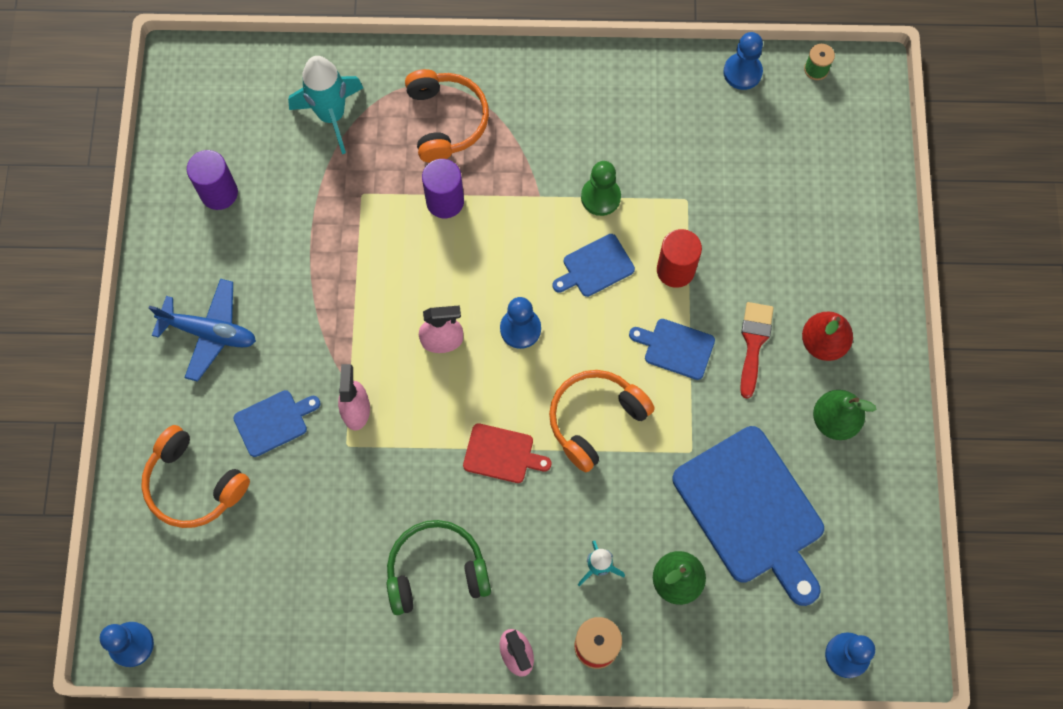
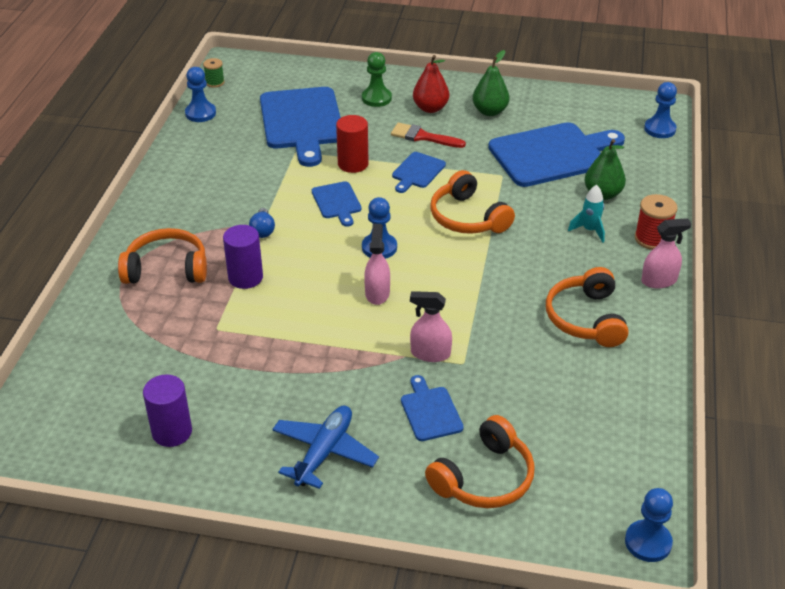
camera: 80 degrees left, 30 degrees down
turquoise rocket [288,56,363,154] -> none
green headphones [387,520,491,615] -> orange headphones [546,267,629,347]
red cutting board [463,423,551,483] -> none
green pawn [581,161,621,216] -> green pawn moved to [362,52,392,107]
none -> blue light bulb [249,208,275,238]
none -> blue cutting board [260,87,341,167]

